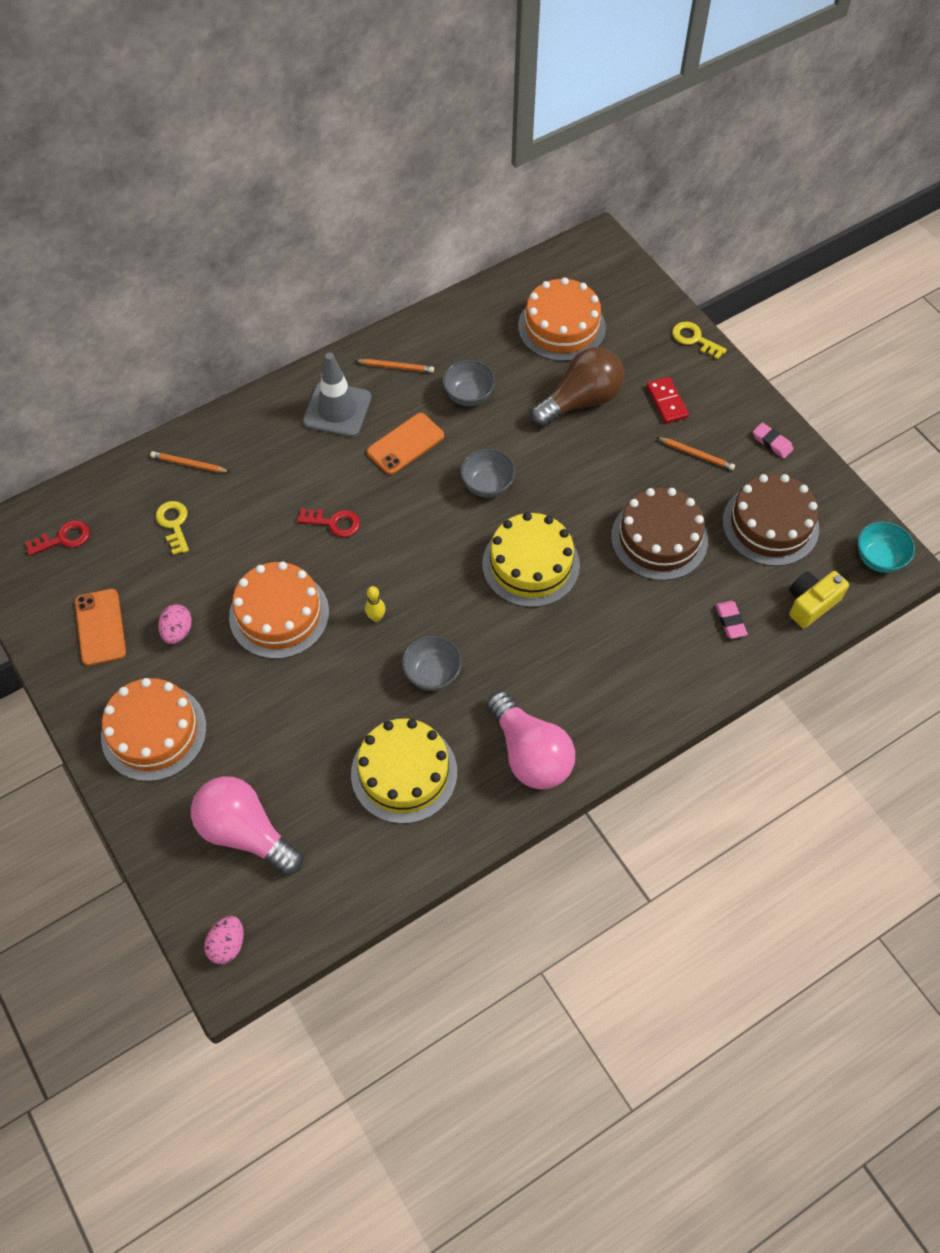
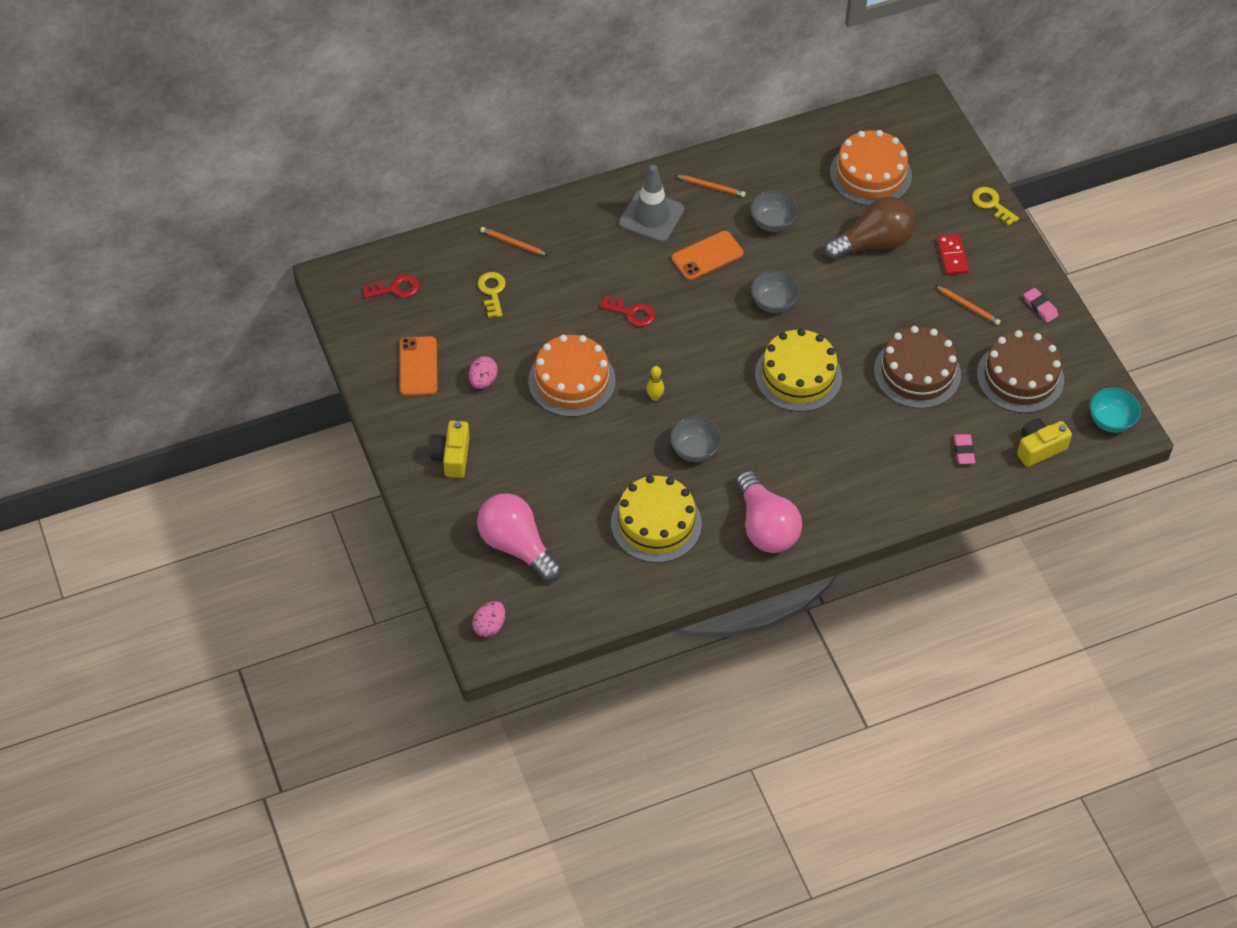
camera: 10 degrees right, 5 degrees down
orange cake [101,678,207,781] -> yellow camera [430,421,470,478]

